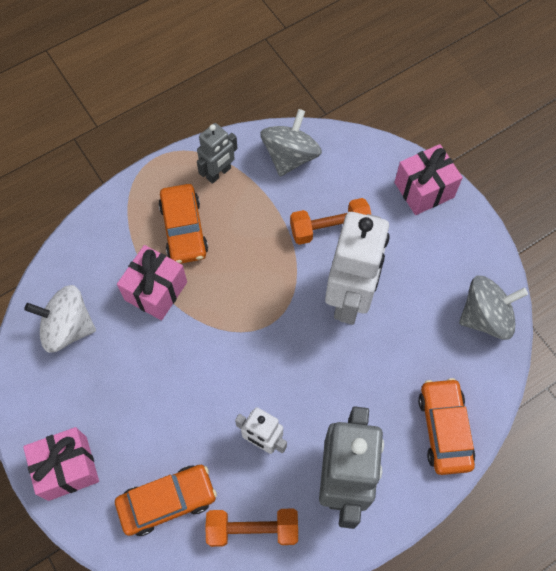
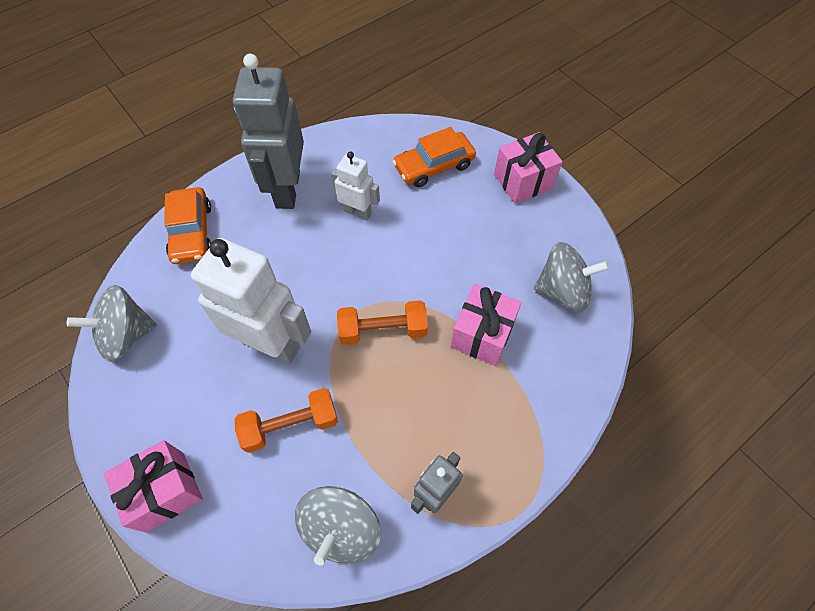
camera: 175 degrees right, 5 degrees down
white spinning top [24,285,96,353] -> grey spinning top [534,242,609,312]
orange car [159,184,208,264] -> none
orange dumbbell [205,509,298,547] -> orange dumbbell moved to [337,300,428,345]
white robot [325,212,390,325] -> white robot turned 105 degrees clockwise [191,238,311,365]

